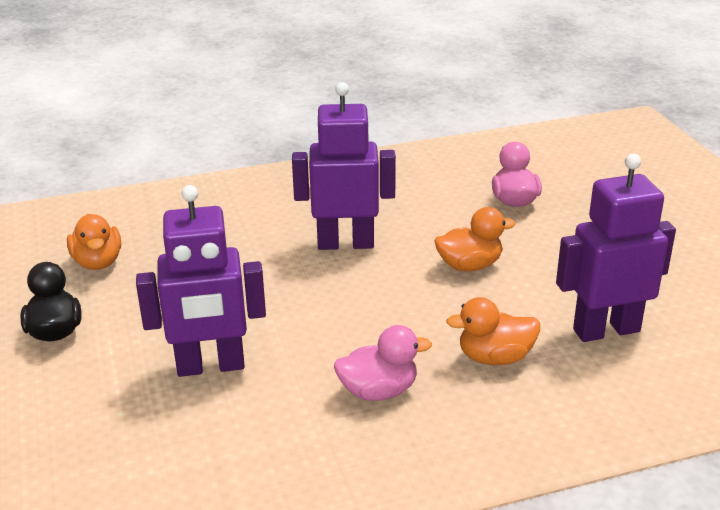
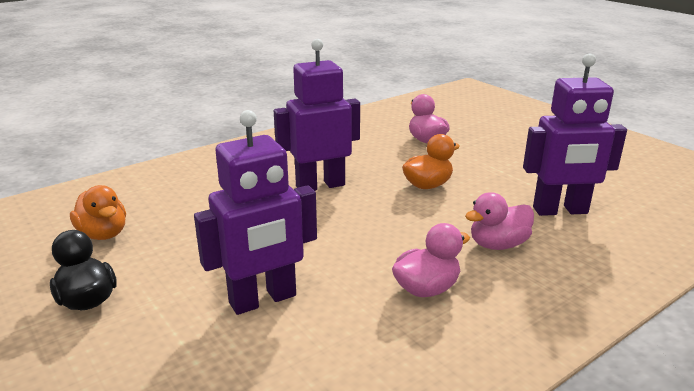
camera: 20 degrees left, 5 degrees down
orange duck [446,297,540,365] -> pink duck [465,192,534,250]
purple robot [556,154,676,342] -> purple robot turned 150 degrees counterclockwise [523,54,627,216]

